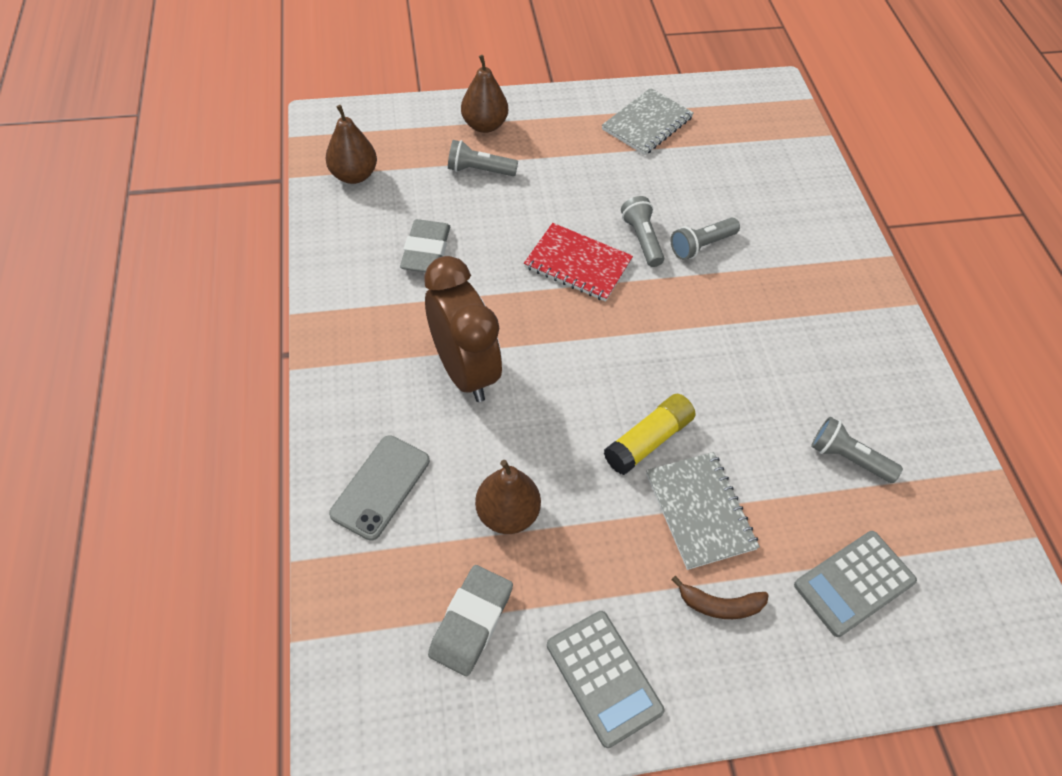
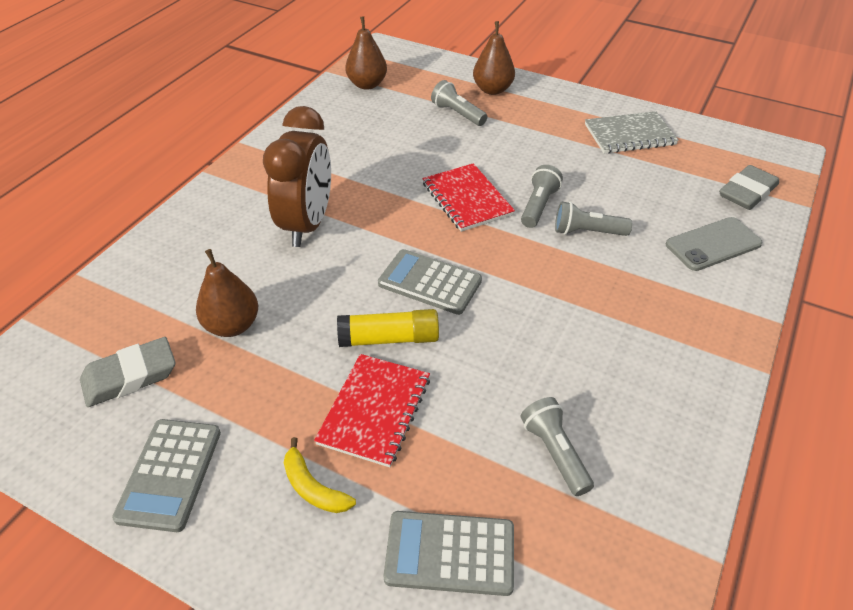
camera: 40 degrees right, 10 degrees down
grey phone [329,435,430,541] -> grey phone moved to [666,217,763,271]
grey eraser [400,219,450,272] -> grey eraser moved to [719,165,779,210]
grey notebook [646,452,760,570] -> red notebook [314,354,430,467]
brown banana [671,576,769,619] -> yellow banana [284,437,356,513]
none -> grey calculator [378,249,482,315]

